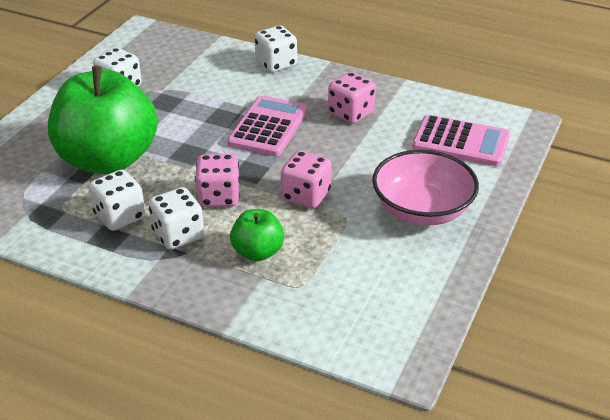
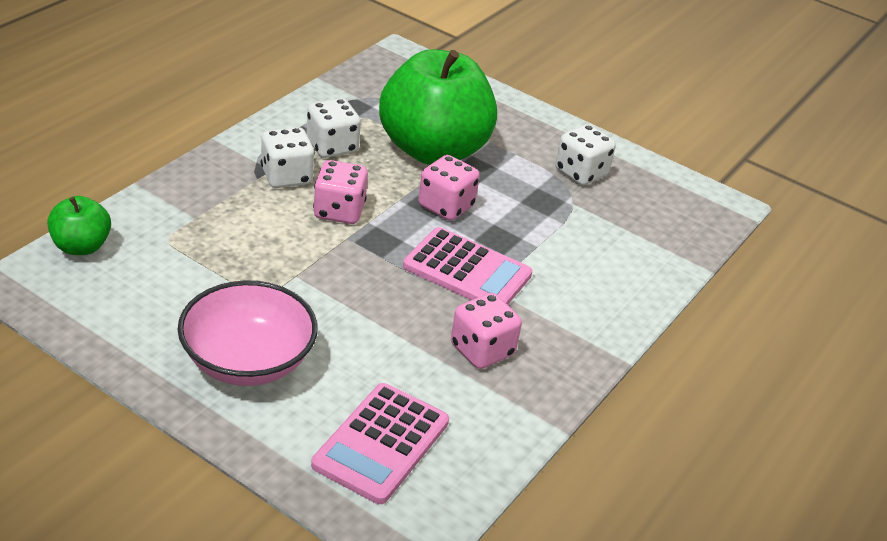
camera: 95 degrees right, 0 degrees up
green apple [230,209,284,261] -> green apple moved to [47,196,111,255]
white dice [255,26,297,72] -> none
pink dice [281,151,332,208] -> pink dice moved to [418,155,480,221]

